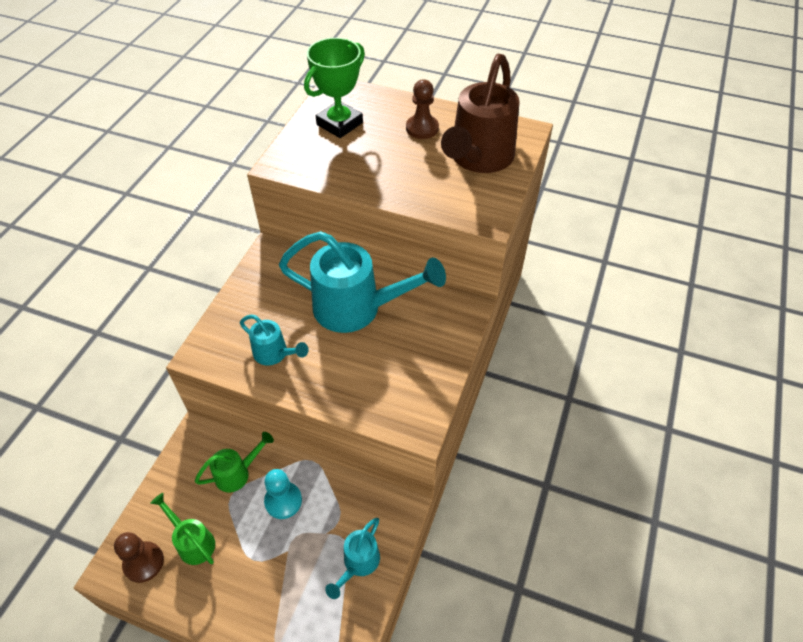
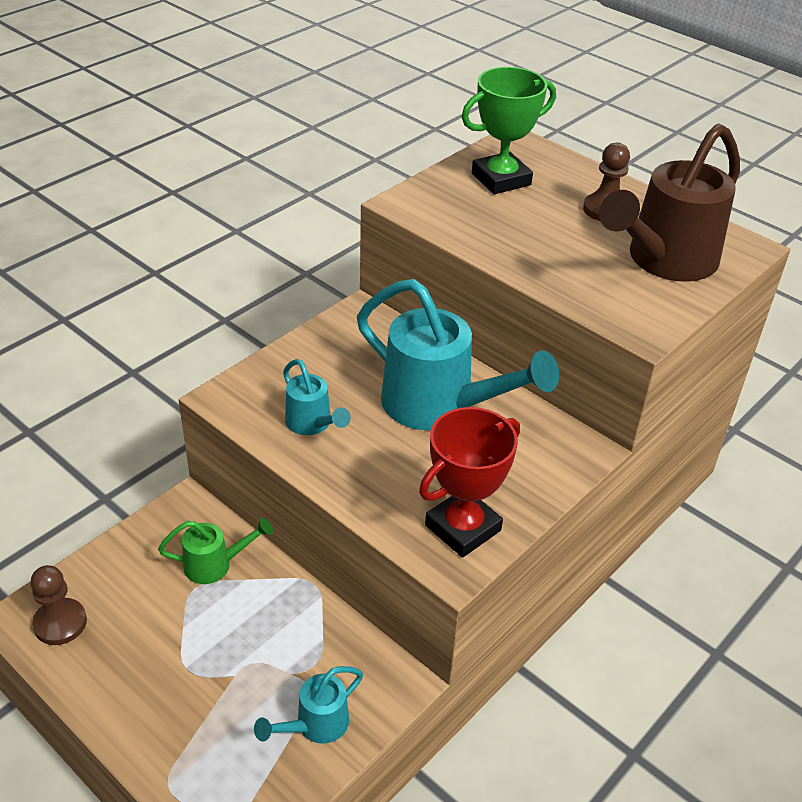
camera: 20 degrees right, 10 degrees down
green watering can [150,493,215,565] -> none
turquoise pawn [264,469,302,519] -> none
none -> red trophy [419,407,520,557]

